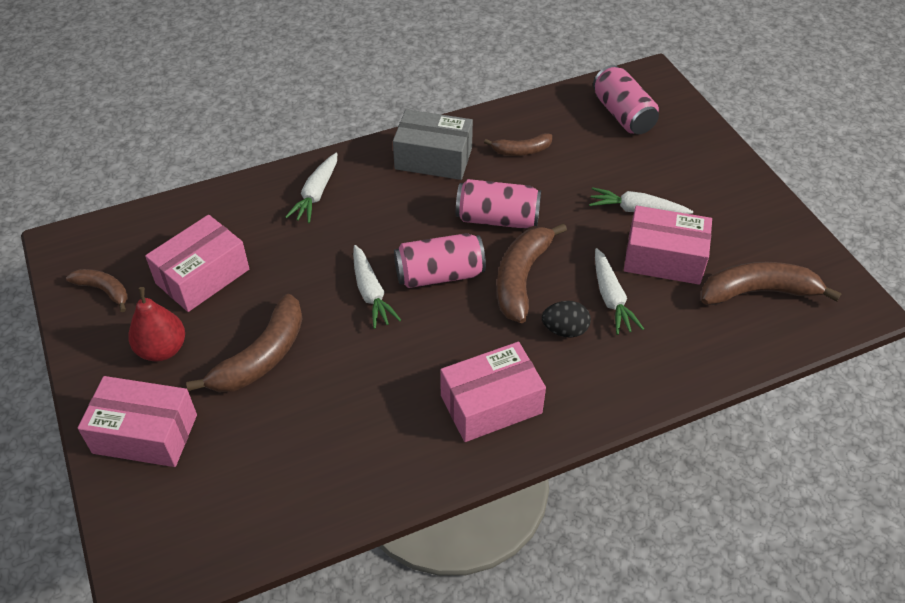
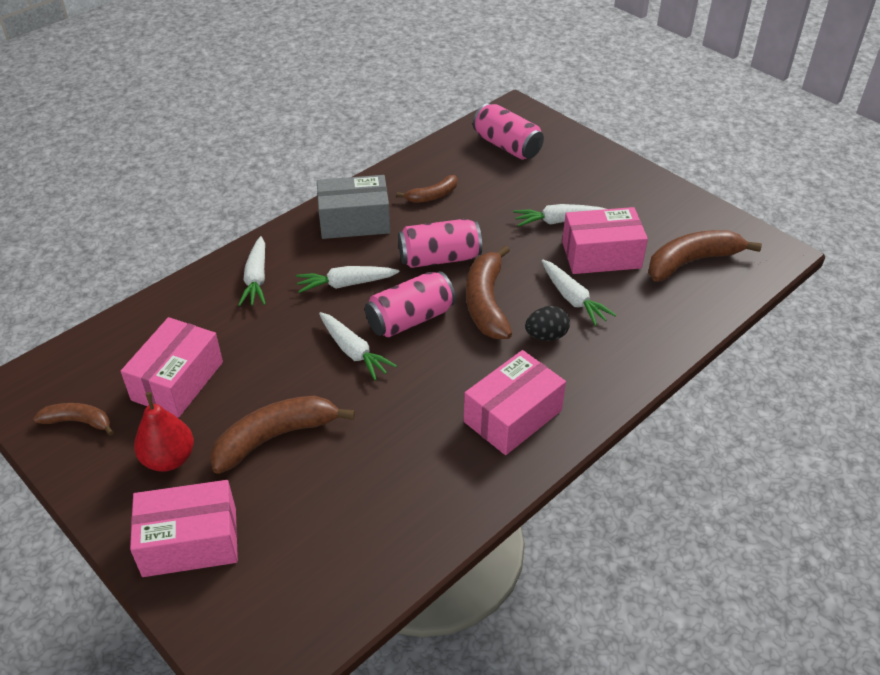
camera: 20 degrees left, 5 degrees down
brown banana [186,294,303,392] -> brown banana turned 135 degrees counterclockwise [210,396,355,474]
none -> white carrot [296,266,399,293]

